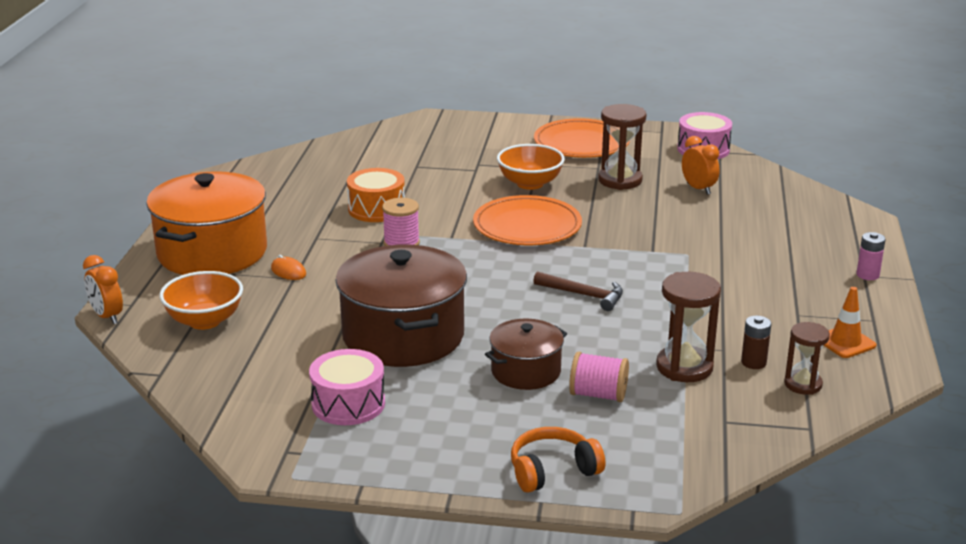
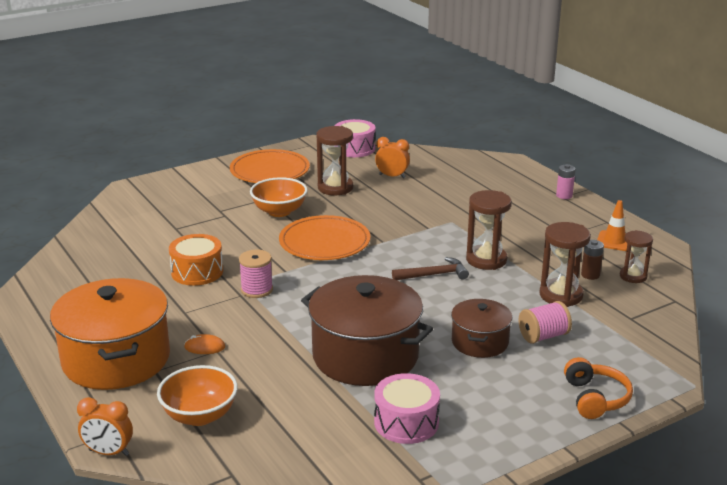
camera: 40 degrees left, 0 degrees up
orange headphones [511,427,606,493] -> orange headphones turned 150 degrees clockwise [564,357,633,419]
none -> brown hourglass [466,190,512,270]

